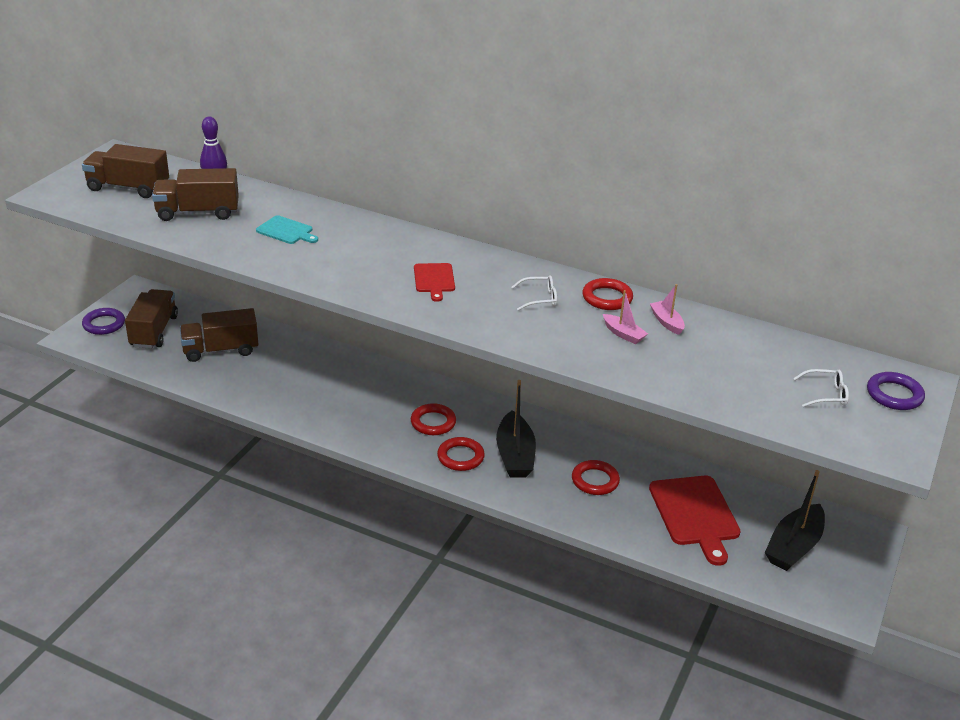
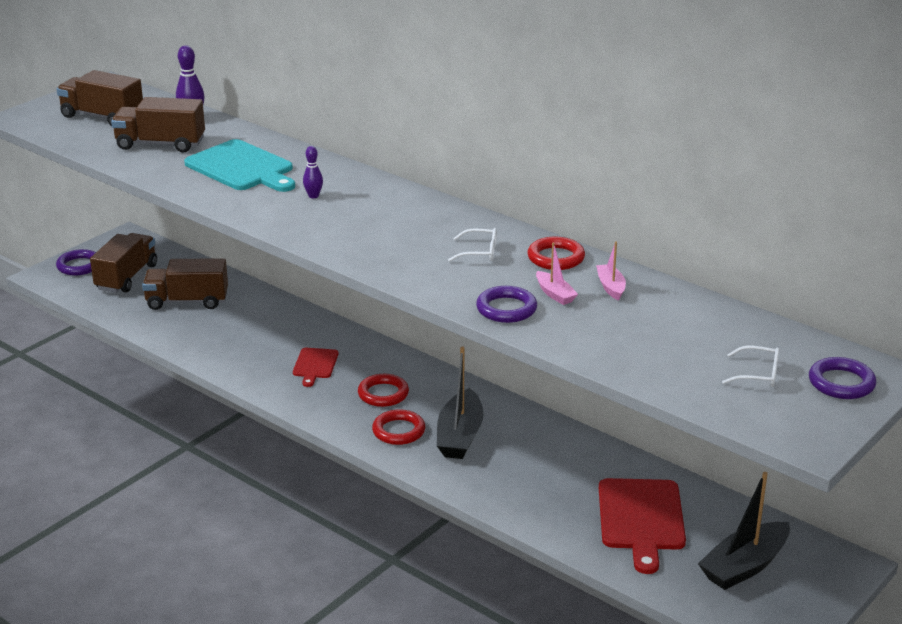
camera: 15 degrees right, 5 degrees down
turquoise cutting board [256,215,318,244] -> turquoise cutting board [184,139,295,192], size x1.83
red cutting board [414,263,455,302] -> red cutting board moved to [293,348,338,387]
red ring [572,460,620,495] -> none
none -> purple bowling pin [303,146,323,198]
none -> purple ring [476,286,537,323]

